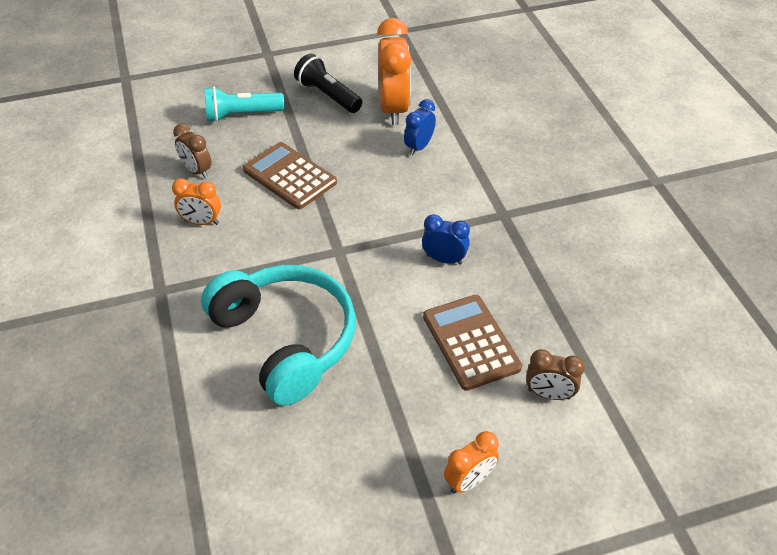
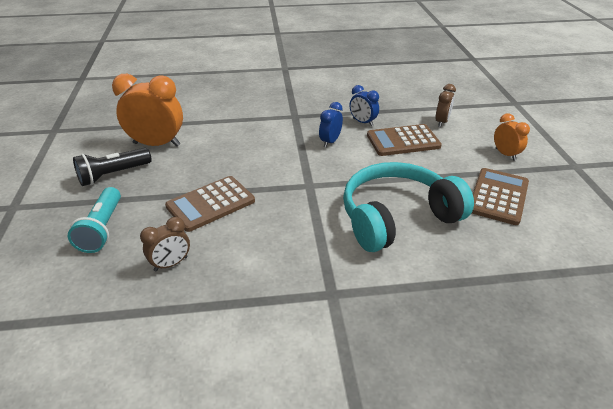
camera: 80 degrees left, 10 degrees down
orange clock [172,178,221,225] -> none
blue clock [404,99,436,156] -> blue clock moved to [349,85,379,126]
none -> brown calculator [472,168,529,225]

